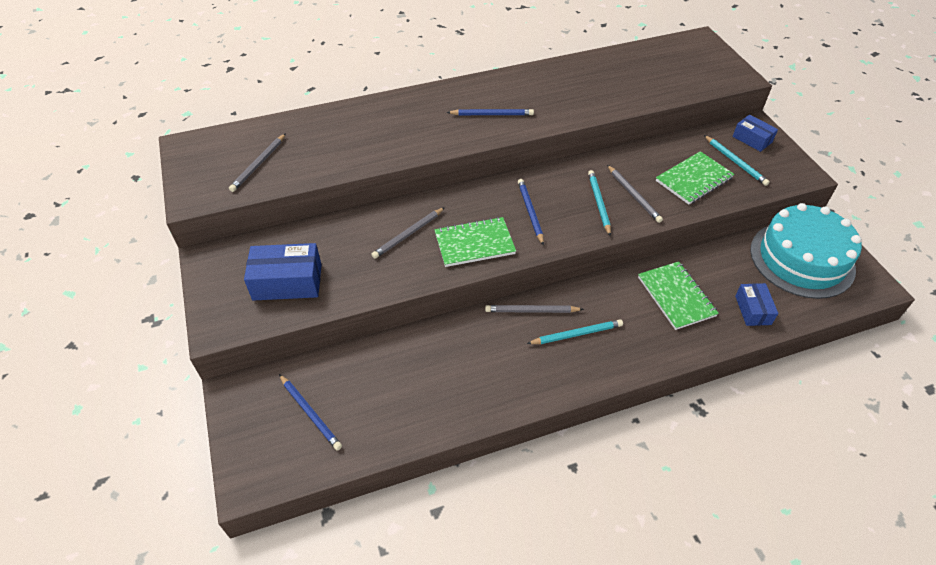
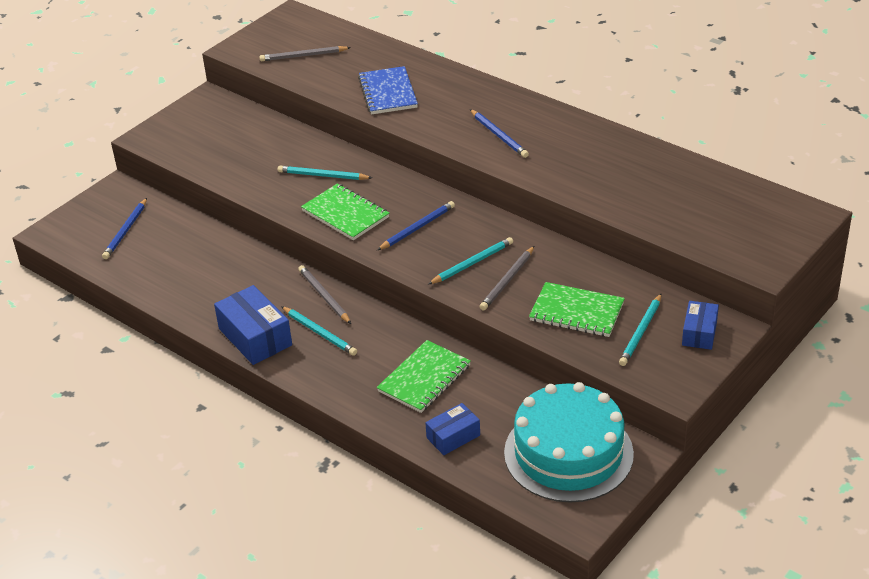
camera: 60 degrees right, 10 degrees down
blue box [244,243,322,301] -> blue box moved to [214,285,292,365]
grey pencil [371,207,445,259] -> turquoise pencil [278,166,372,180]
none -> blue notebook [358,66,418,115]

